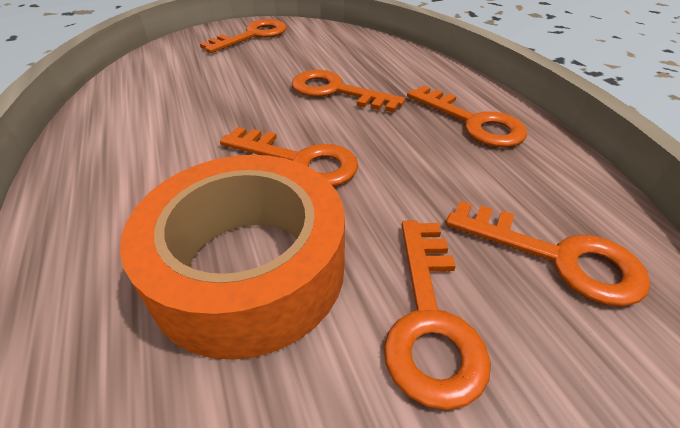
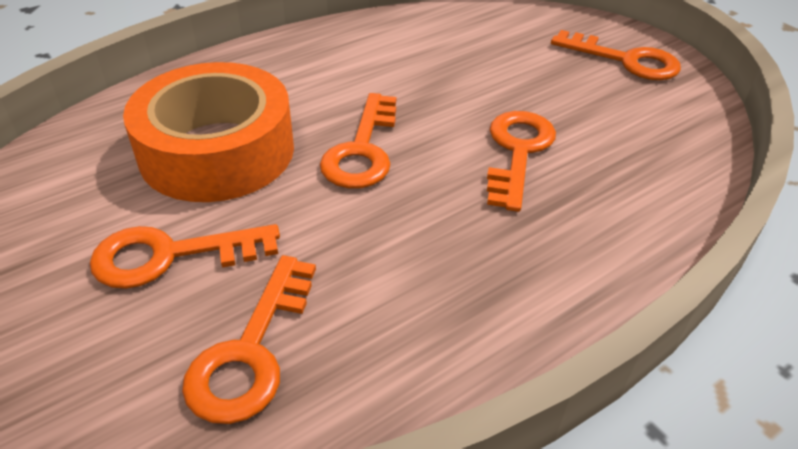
camera: 75 degrees right, 0 degrees up
orange key [407,86,527,147] -> none

